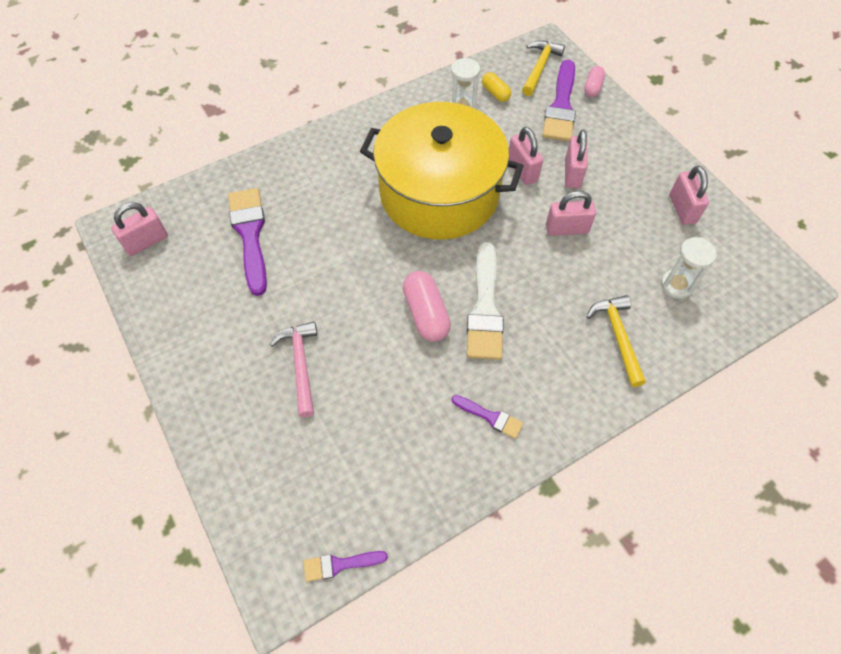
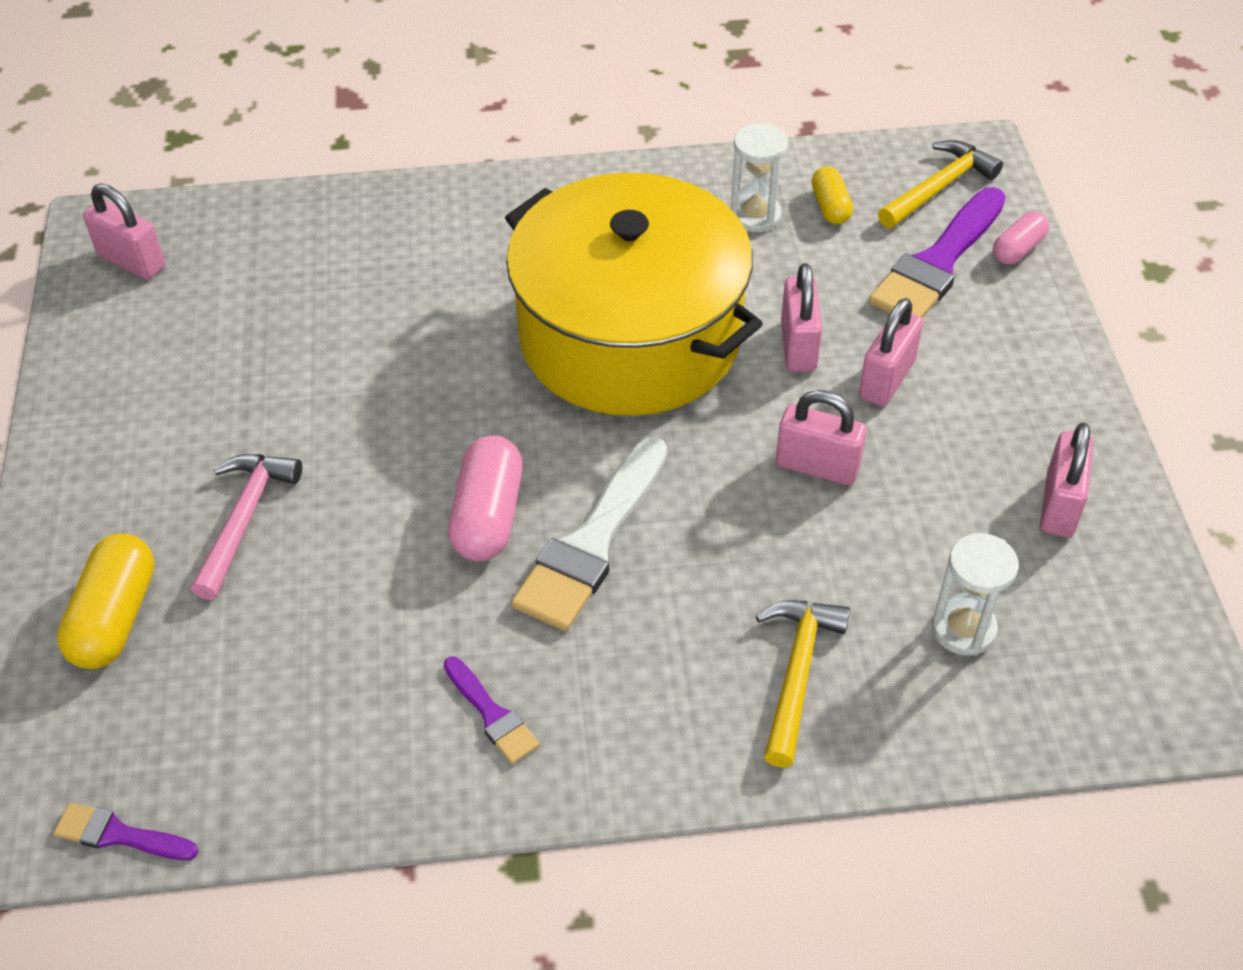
camera: 25 degrees right, 10 degrees down
pink padlock [111,202,168,256] -> pink padlock turned 45 degrees clockwise [83,183,165,280]
purple brush [228,188,267,296] -> none
none -> yellow capsule [57,533,155,669]

